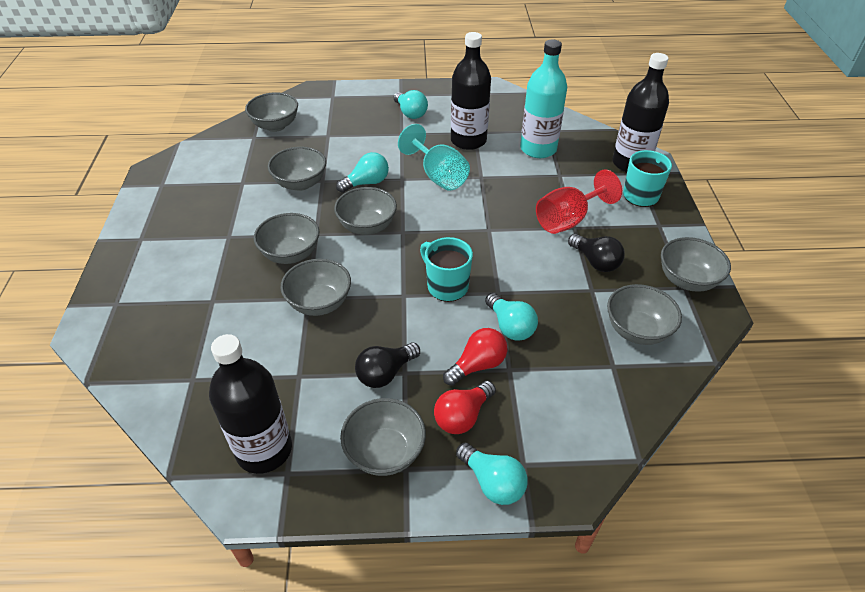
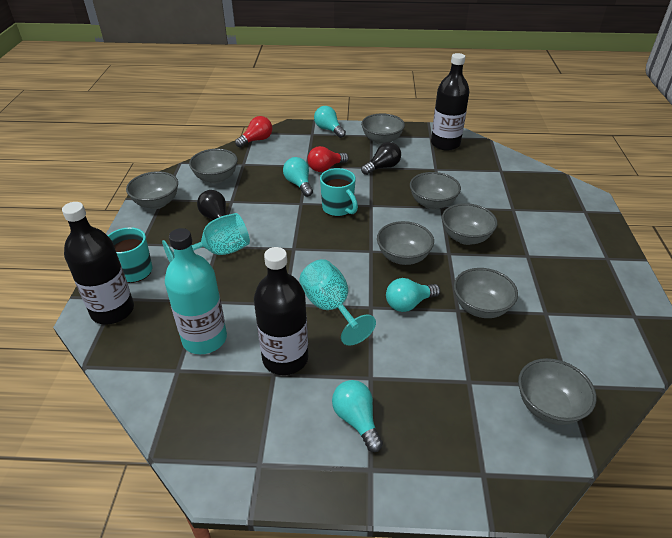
camera: 175 degrees left, 5 degrees down
red light bulb [434,381,496,434] -> red light bulb moved to [235,116,272,148]
red goblet [536,169,622,234] -> turquoise goblet [162,213,250,263]

